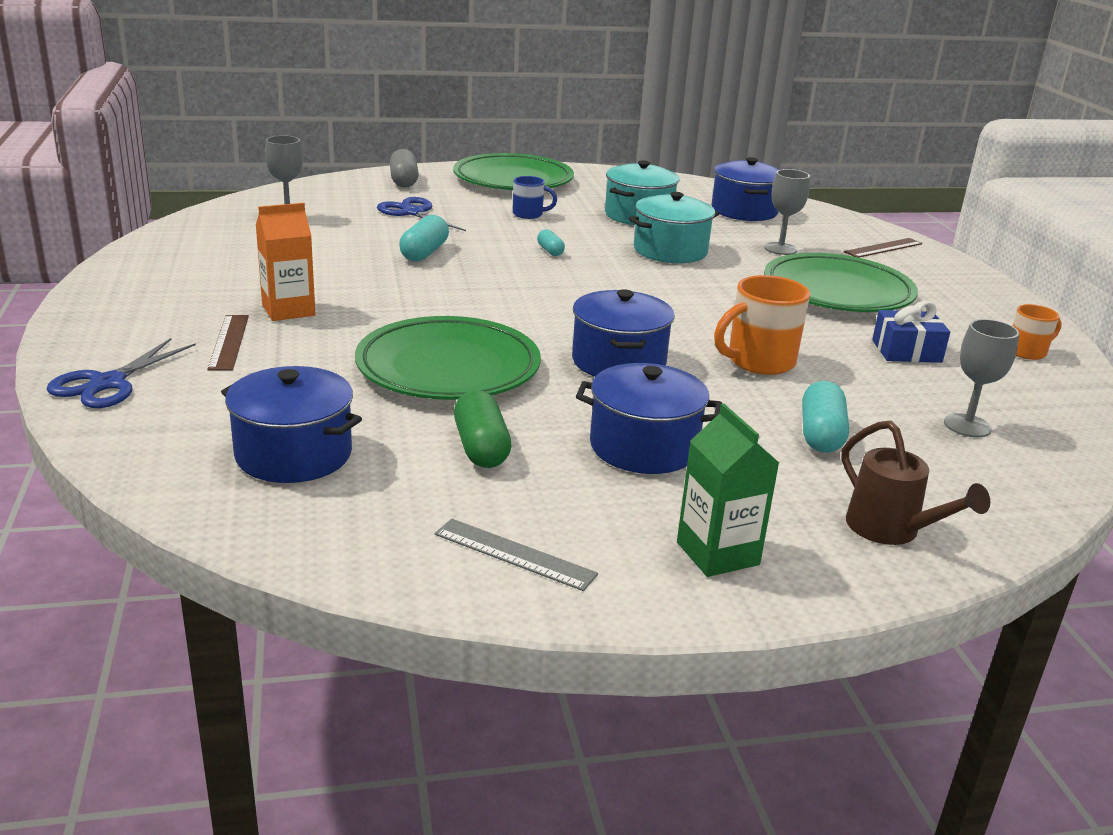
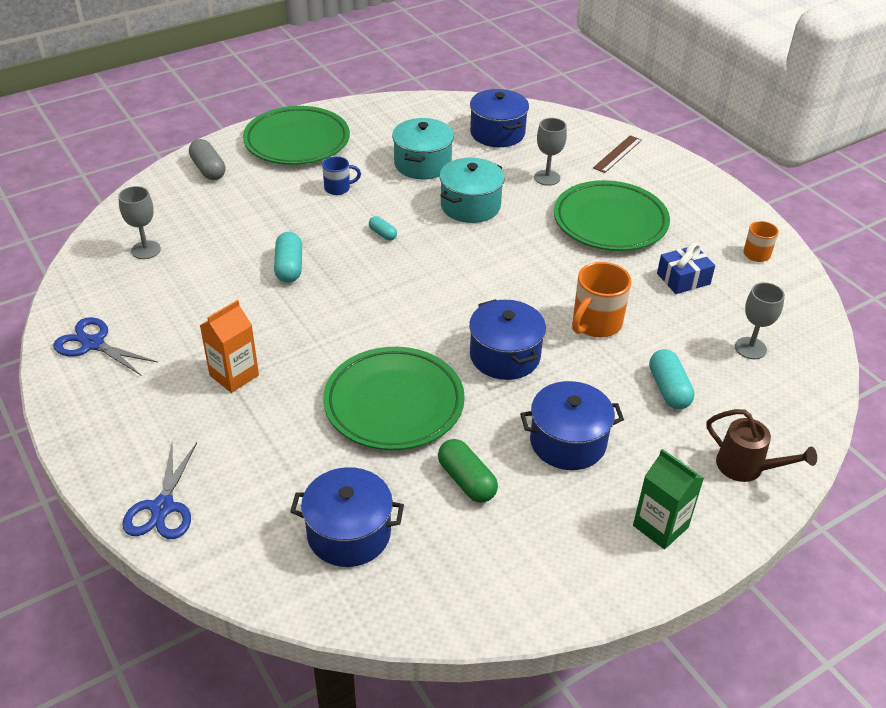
camera: 20 degrees left, 15 degrees up
brown ruler [207,315,249,371] -> none
blue scissors [377,197,466,231] -> blue scissors moved to [53,317,158,375]
grey ruler [435,519,598,591] -> none

